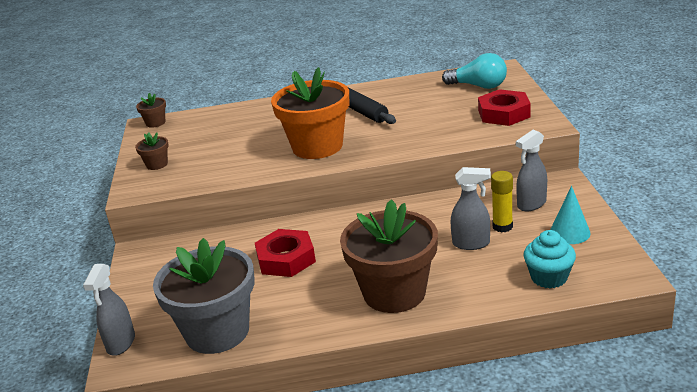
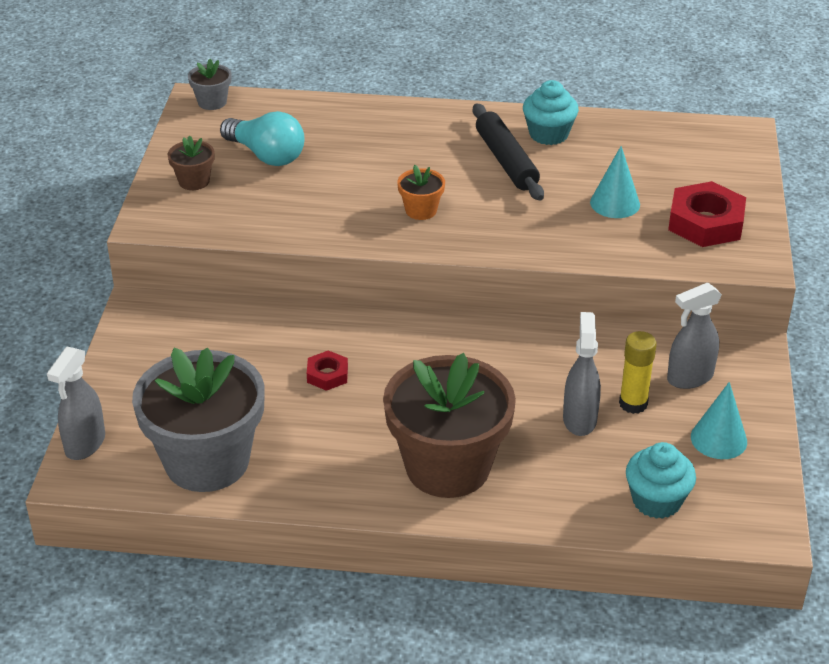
camera: 10 degrees right, 10 degrees up
brown flower pot [136,93,166,128] -> grey flower pot [188,59,232,110]
red nut [255,229,316,277] -> red nut [307,350,348,391], size x0.53
orange flower pot [271,67,350,159] -> orange flower pot [397,165,445,220], size x0.43
turquoise light bulb [442,53,507,89] -> turquoise light bulb moved to [220,111,304,166]
grey spray bottle [451,167,491,250] -> grey spray bottle turned 105 degrees counterclockwise [563,312,601,436]
none -> turquoise cupcake [523,80,579,145]
none -> turquoise cone [590,146,640,218]

